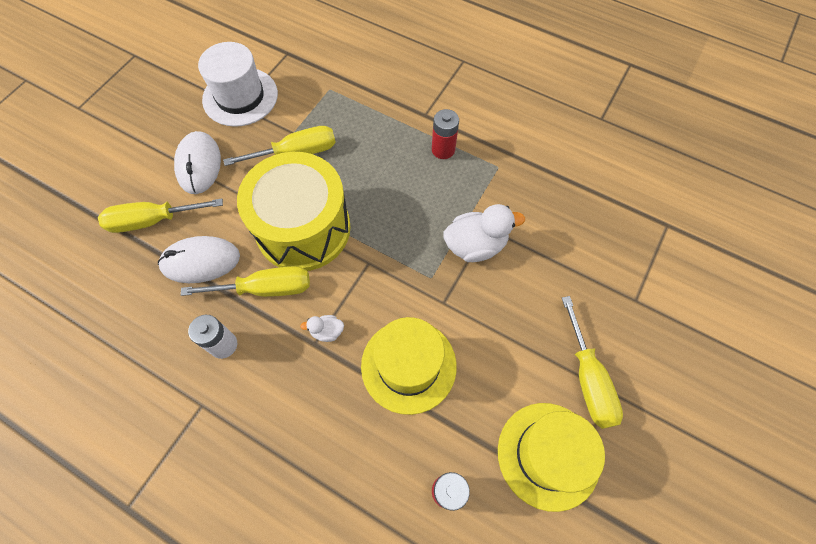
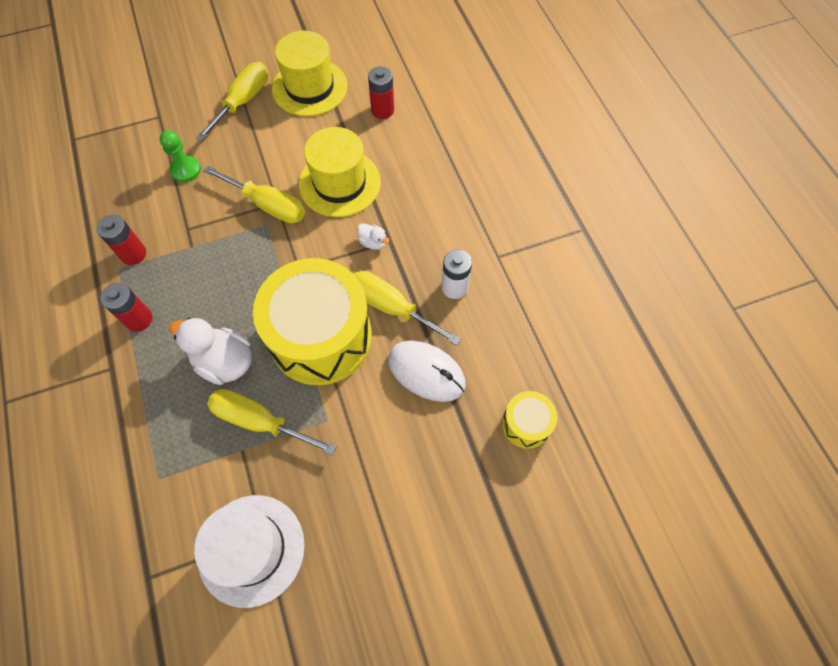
camera: 140 degrees left, 0 degrees up
yellow screwdriver [98,198,223,233] -> yellow screwdriver moved to [204,166,305,223]
white mouse [174,131,221,194] -> none
white duck [443,204,525,262] -> white duck moved to [169,317,252,385]
none -> red battery [97,215,146,265]
none -> green pawn [160,130,201,182]
none -> yellow drum [502,391,557,449]

